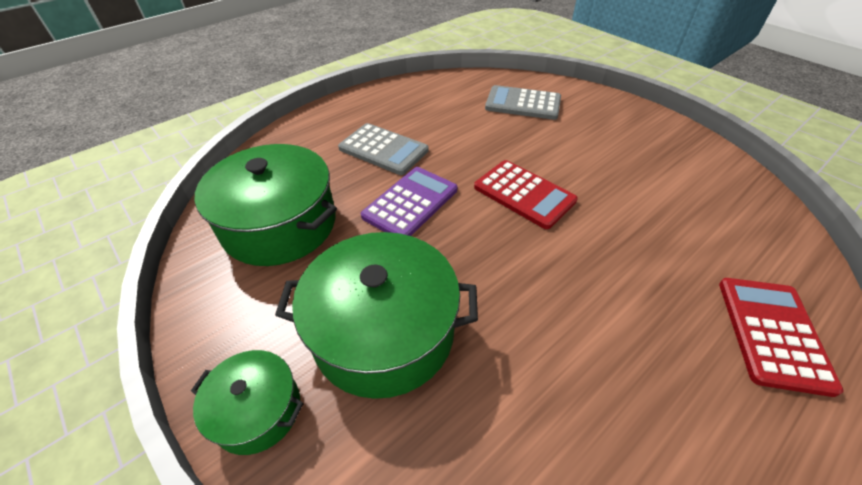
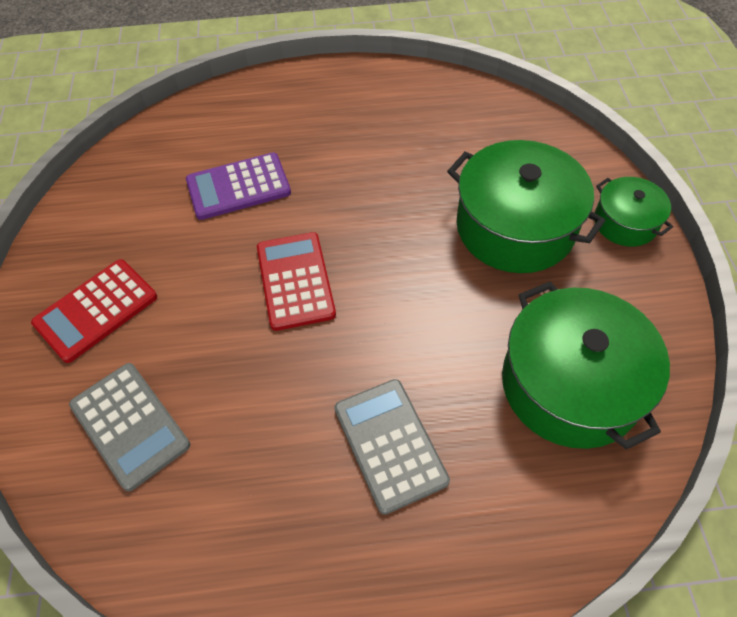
camera: 145 degrees left, 10 degrees up
purple calculator [361,167,457,236] -> purple calculator moved to [186,152,291,220]
red calculator [719,278,844,397] -> red calculator moved to [31,259,157,363]

